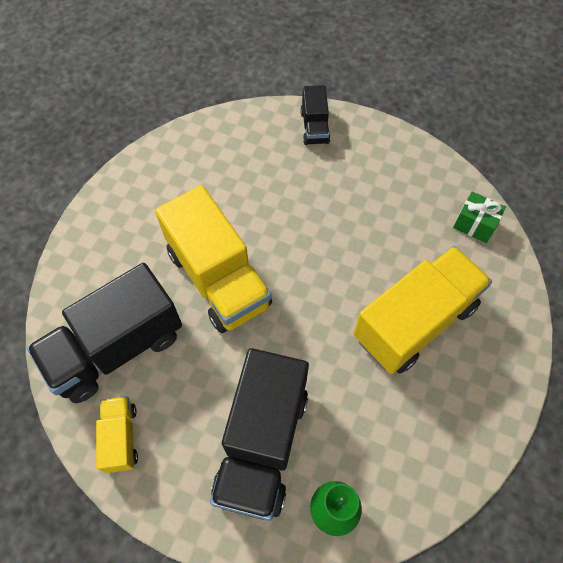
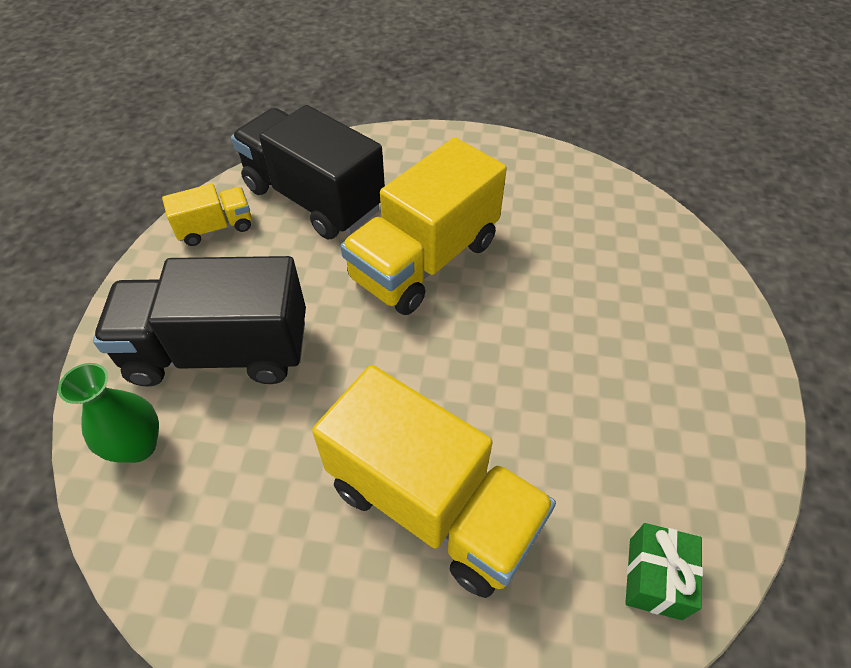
camera: 75 degrees right, 10 degrees down
black truck [300,85,330,145] -> none

